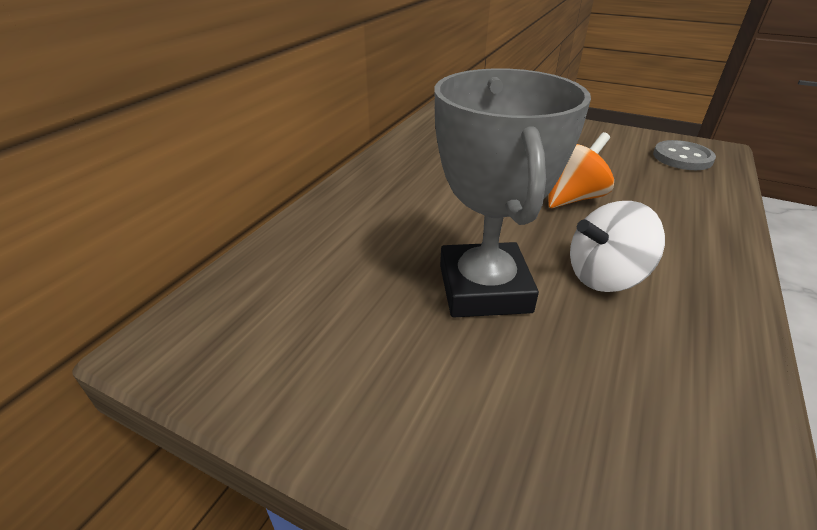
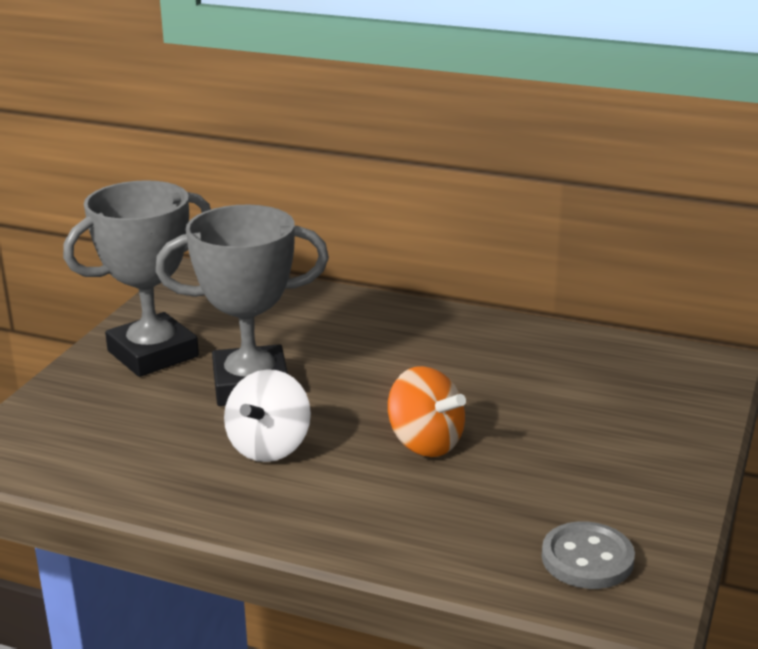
camera: 85 degrees right, 10 degrees down
white spinning top [570,201,665,292] -> white spinning top turned 135 degrees counterclockwise [224,369,311,462]
none -> grey trophy [63,180,211,377]

